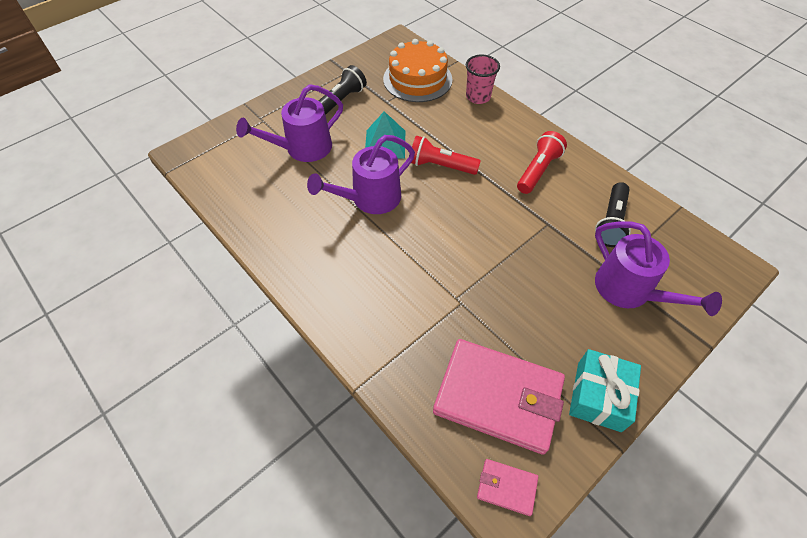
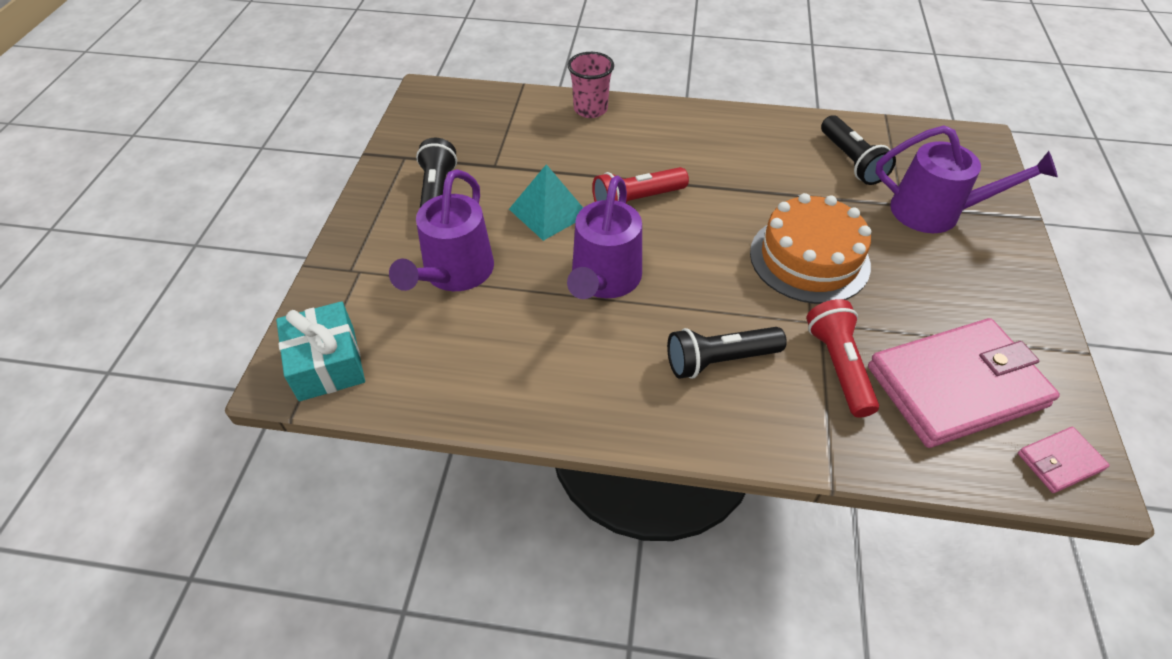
camera: 40 degrees left, 5 degrees down
orange cake [383,39,453,102] -> orange cake moved to [750,193,871,304]
red flashlight [517,131,567,194] -> red flashlight moved to [806,299,879,418]
turquoise gift [569,349,641,432] -> turquoise gift moved to [276,301,365,401]
none -> black flashlight [667,327,787,379]

